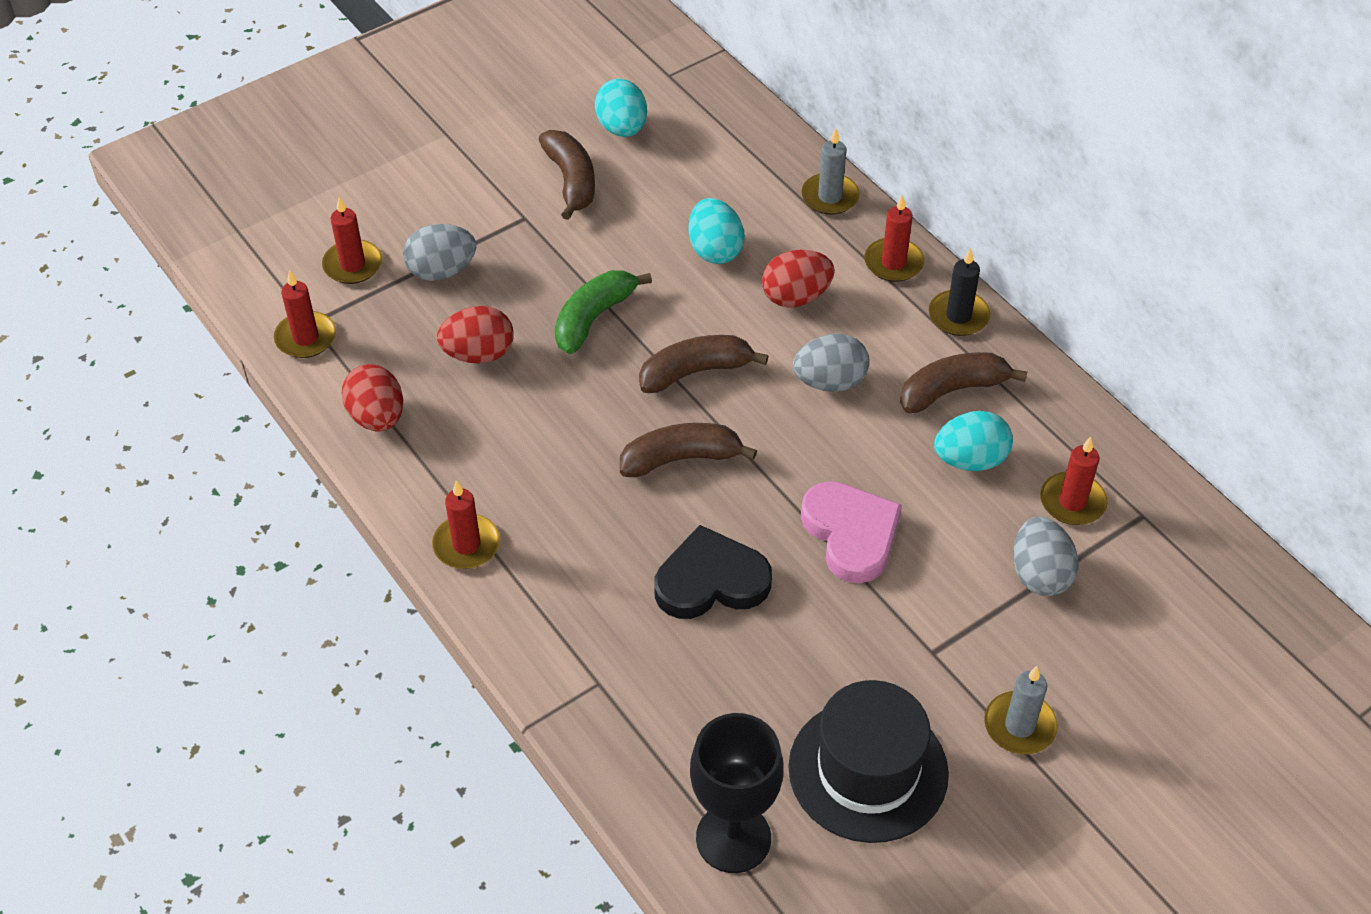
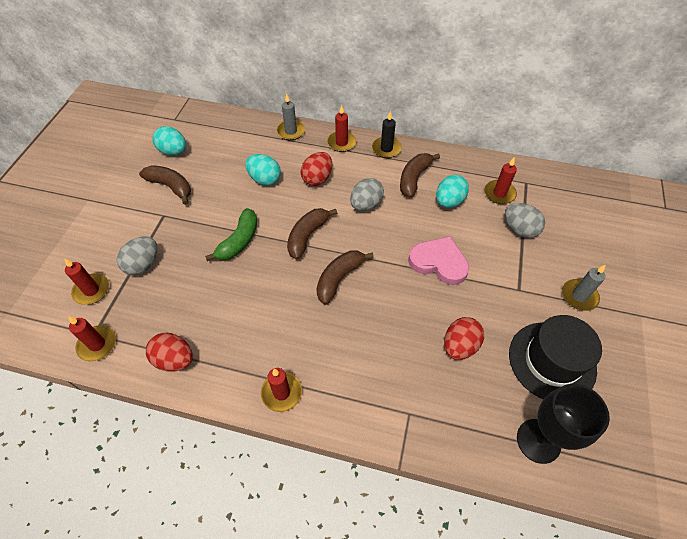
camera: 40 degrees left, 5 degrees up
red egg [437,306,514,364] -> red egg moved to [444,317,484,360]
green banana [555,270,652,354] -> green banana turned 150 degrees counterclockwise [205,208,257,261]
black heart [654,525,772,619] -> none

